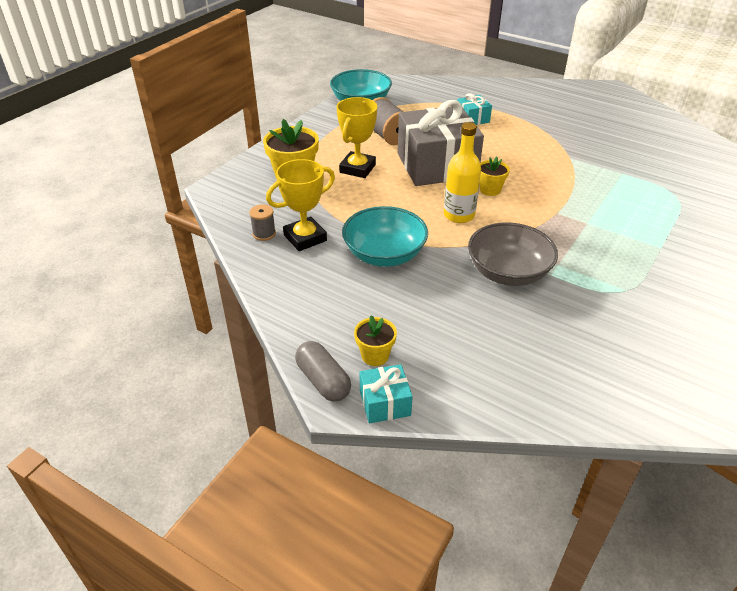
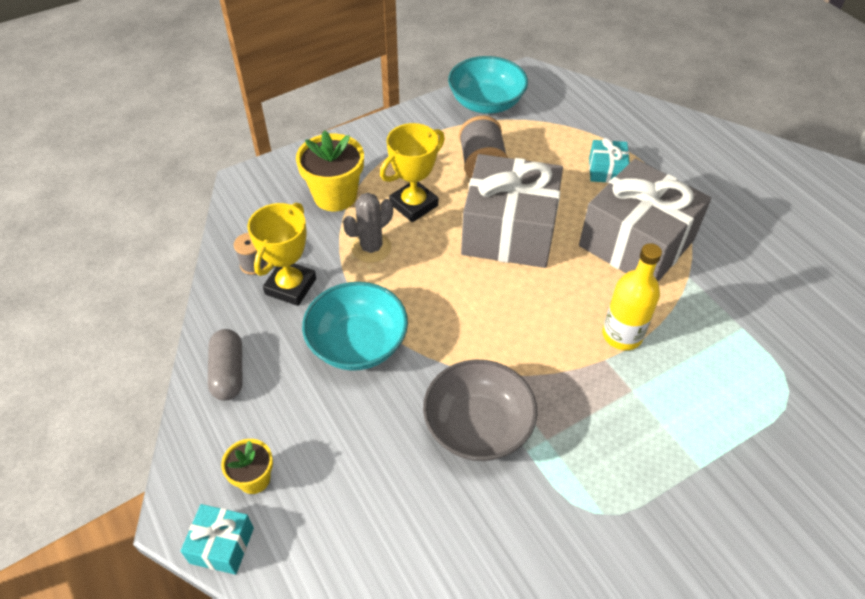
camera: 25 degrees right, 10 degrees up
yellow trophy [266,159,335,251] -> yellow trophy turned 60 degrees counterclockwise [248,202,316,306]
grey capsule [295,341,351,402] -> grey capsule moved to [208,329,242,401]
yellow bottle [444,122,481,223] -> yellow bottle moved to [602,243,662,350]
yellow flower pot [480,156,510,196] -> none
none -> grey cactus [343,193,393,263]
none -> grey gift [579,159,711,282]

